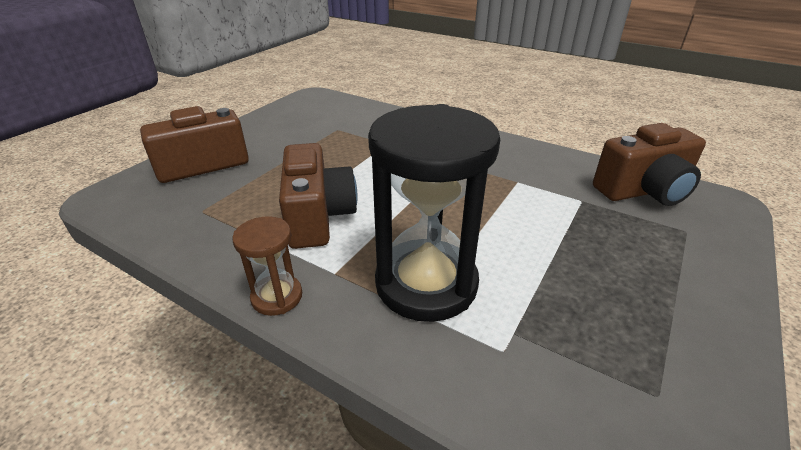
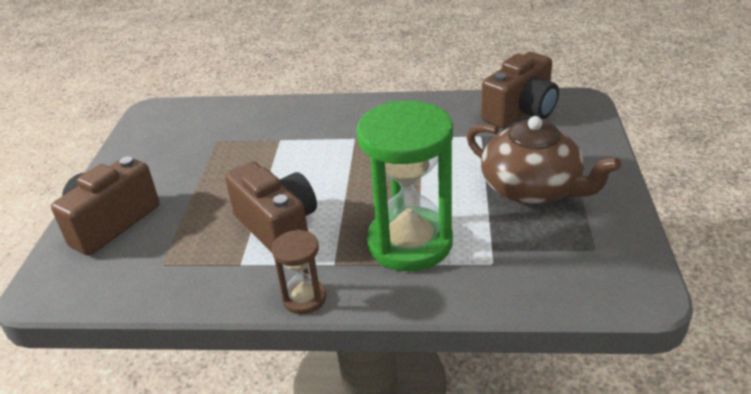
camera: 25 degrees left, 0 degrees up
black hourglass [368,104,500,322] -> green hourglass [356,101,453,271]
none -> brown teapot [467,116,621,205]

